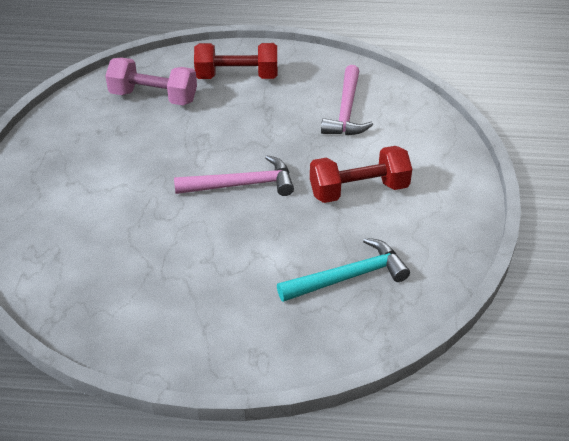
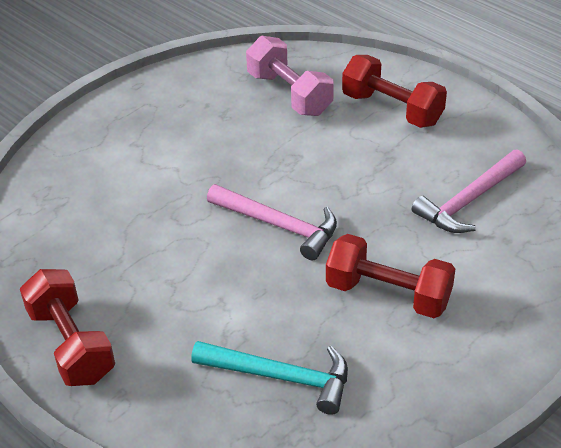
camera: 40 degrees right, 0 degrees up
none -> red dumbbell [20,269,115,386]

